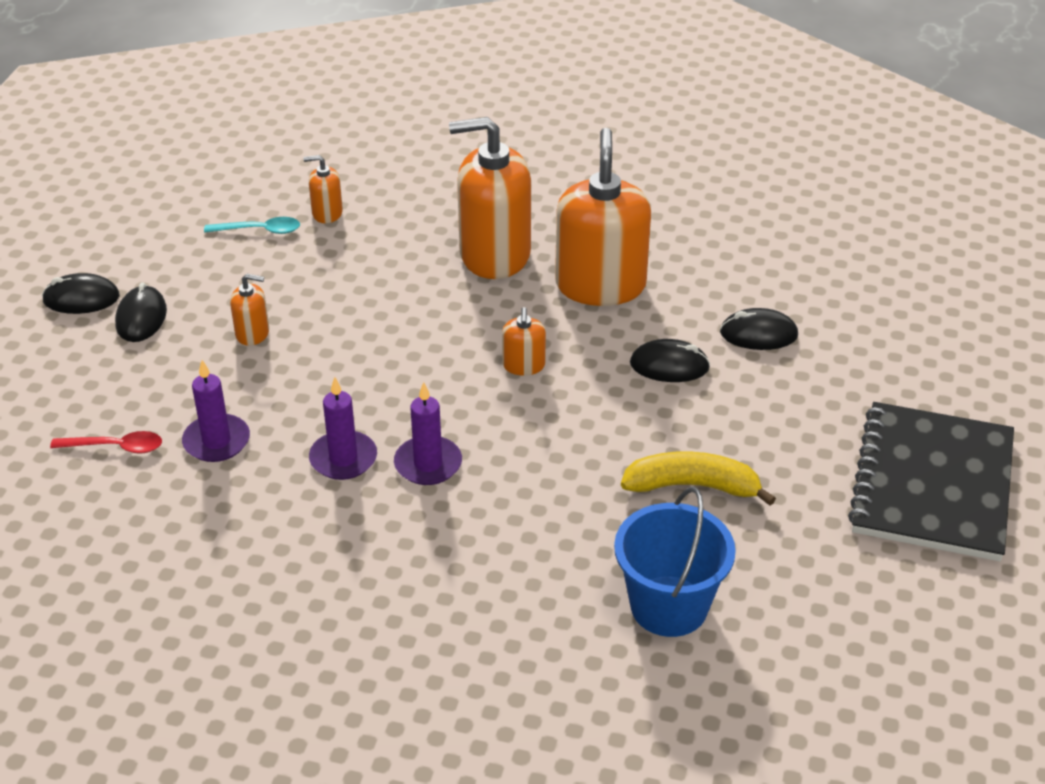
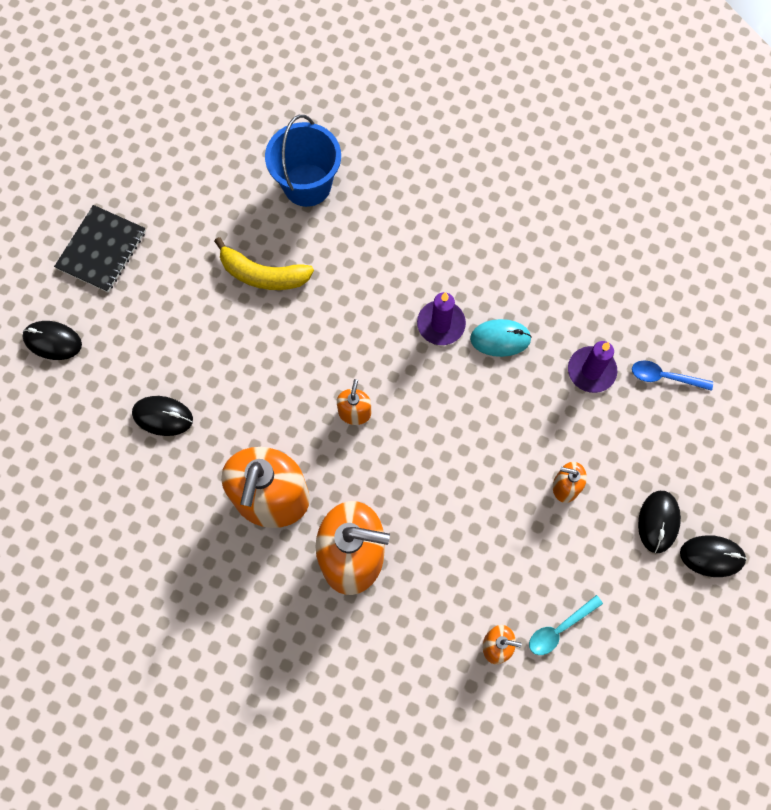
camera: 170 degrees left, 30 degrees up
red spoon [50,431,162,454] -> blue spoon [632,360,713,391]
turquoise spoon [204,217,300,234] -> turquoise spoon turned 45 degrees counterclockwise [529,595,603,655]
purple candle [309,377,377,480] -> turquoise mouse [470,319,532,357]
black mouse [630,339,710,382] -> black mouse moved to [23,321,82,360]
black notebook [848,402,1014,561] -> black notebook [54,205,146,292], size x0.62

